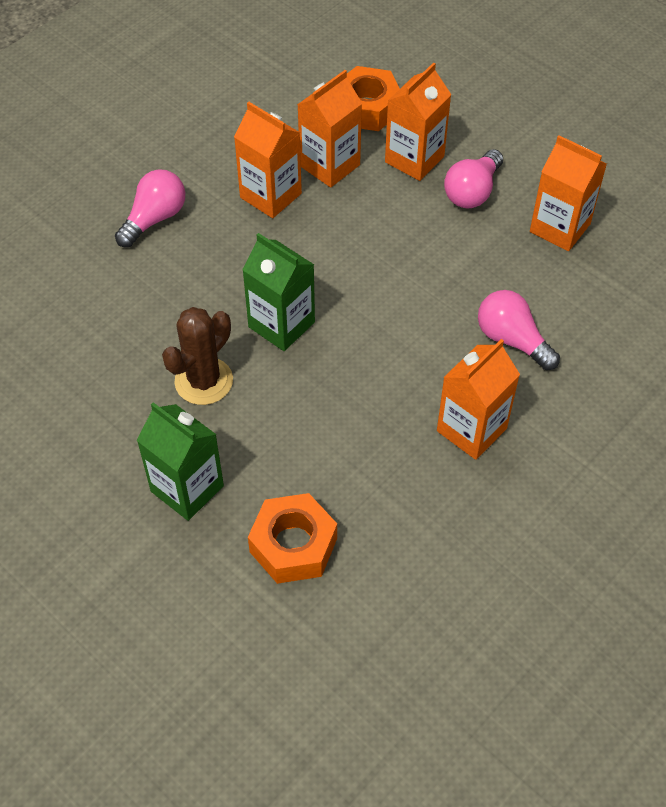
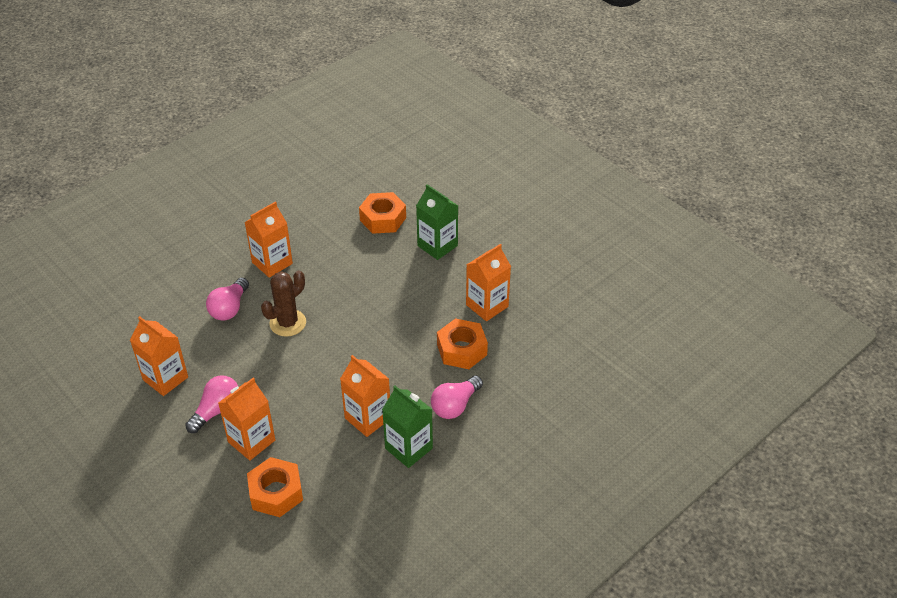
camera: 175 degrees left, 10 degrees down
brown cactus [162,307,233,405] -> brown cactus moved to [261,270,306,337]
green carton [242,233,315,351] -> green carton moved to [382,385,433,468]
orange carton [297,70,362,188] -> orange carton moved to [466,244,511,321]
pink light bulb [478,290,560,370] -> pink light bulb turned 60 degrees clockwise [206,277,249,321]
none -> orange nut [437,318,488,369]

